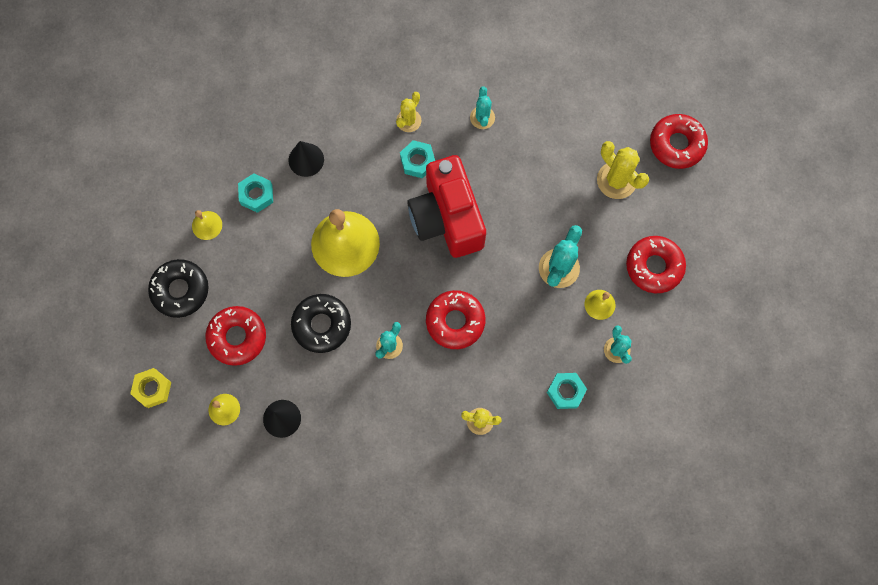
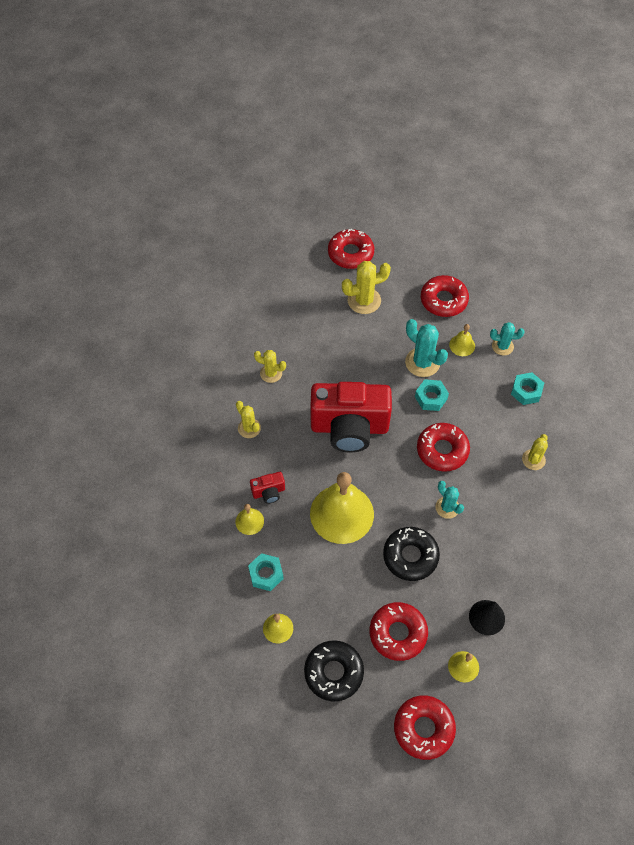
camera: 70 degrees left, 15 degrees down
yellow nut [130,368,171,408] -> red donut [394,695,456,760]
black cone [289,141,324,177] -> yellow bell [236,504,264,535]
turquoise nut [400,140,435,178] -> turquoise nut moved to [415,379,449,411]
turquoise cactus [470,87,495,129] -> yellow cactus [254,350,286,383]
none -> red camera [250,472,285,504]

